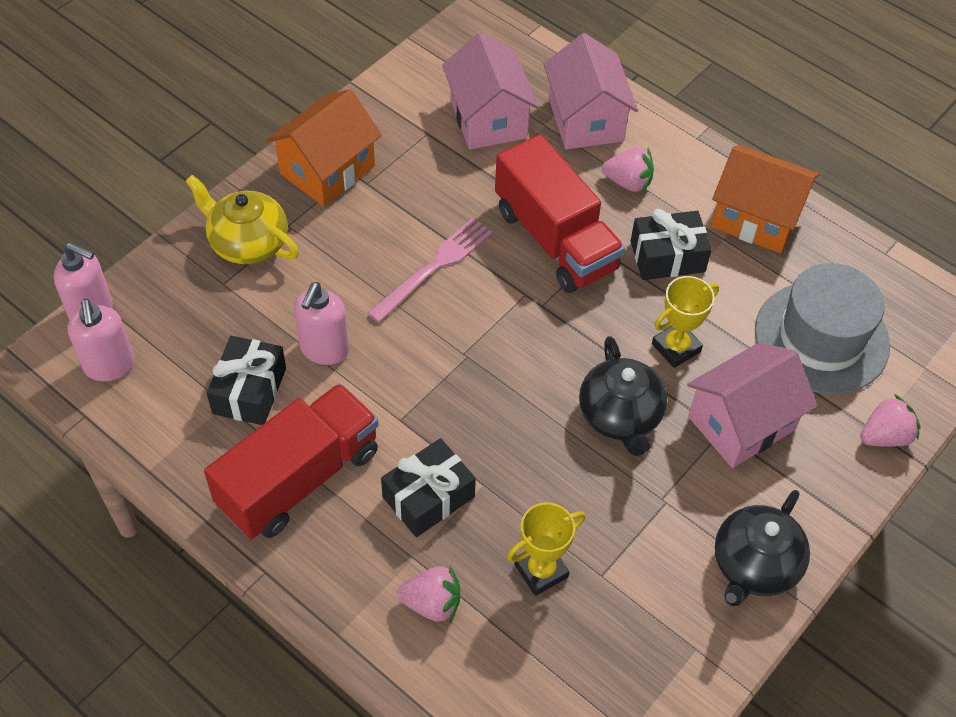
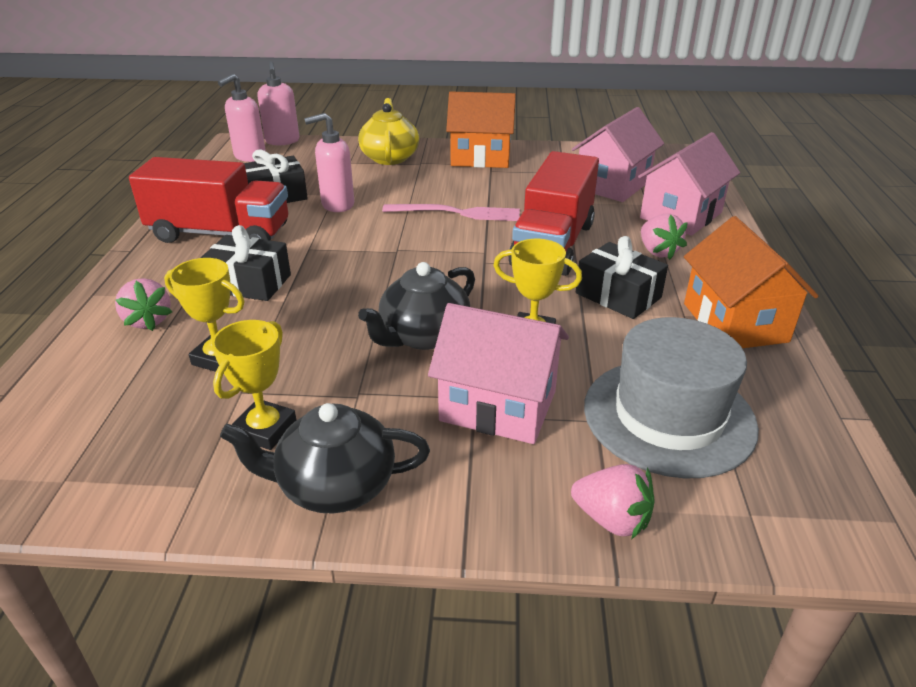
camera: 55 degrees right, 20 degrees down
none -> yellow trophy [212,320,296,450]

